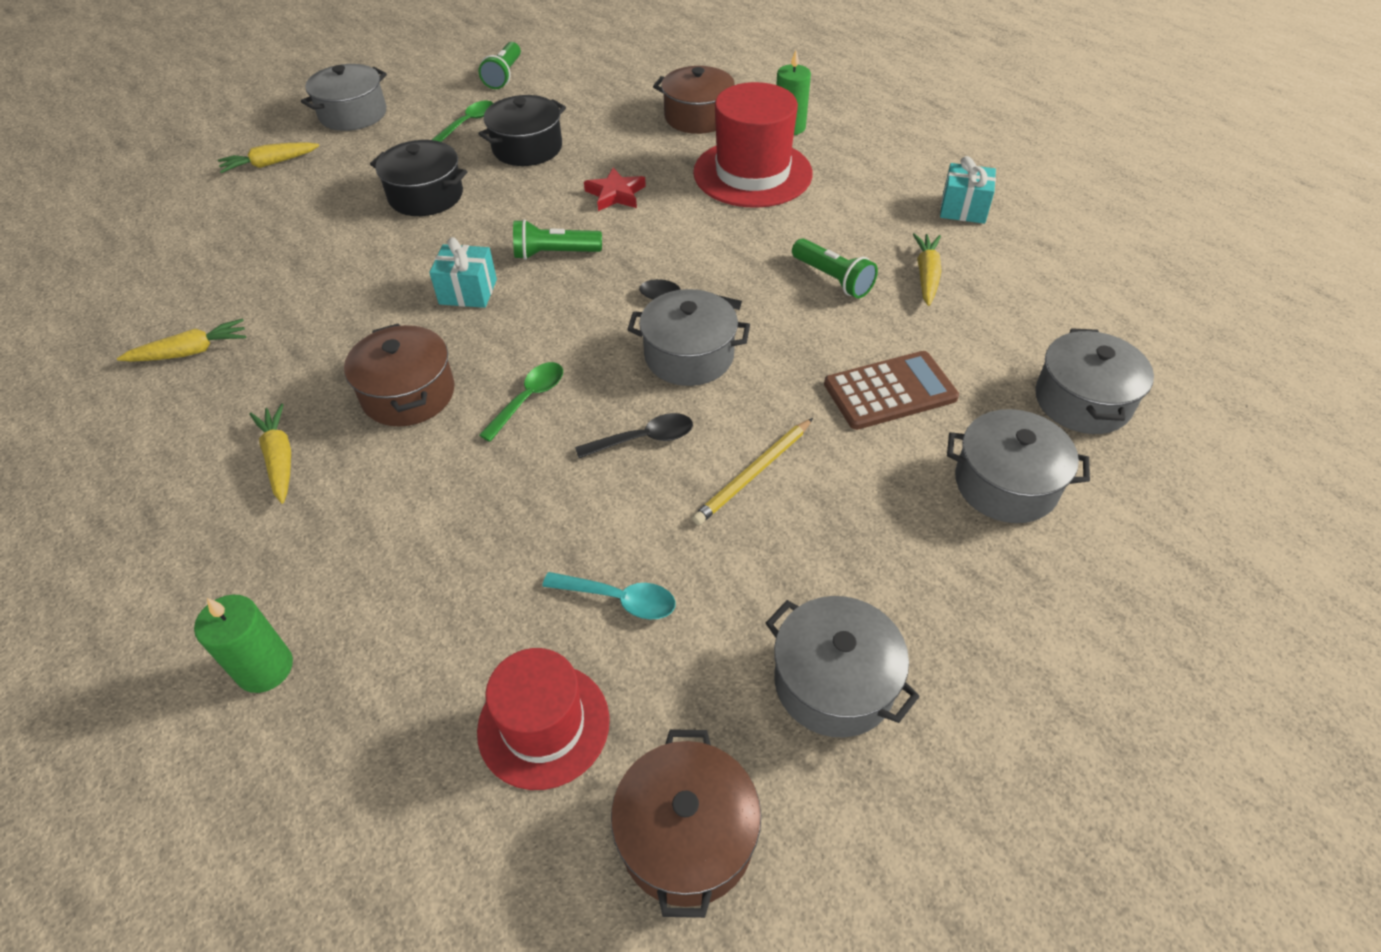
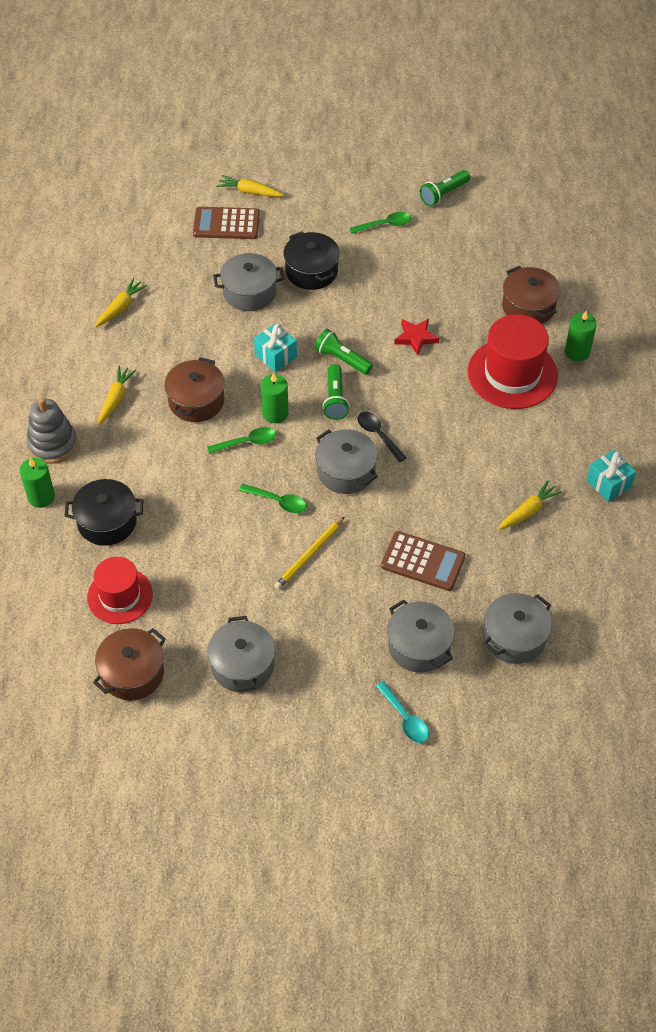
camera: 40 degrees right, 5 degrees up
yellow carrot [117,318,246,362] -> yellow carrot turned 75 degrees counterclockwise [95,278,148,327]
grey pot [301,64,387,131] -> grey pot moved to [213,253,284,311]
black pot [478,95,566,166] -> black pot moved to [65,479,144,546]
turquoise spoon [542,572,676,620] -> turquoise spoon moved to [376,681,429,743]
black spoon [575,413,693,458] -> green spoon [239,484,307,513]
yellow pencil [692,418,813,525] -> yellow pencil turned 45 degrees counterclockwise [274,517,344,590]
green flashlight [792,239,878,298] -> green flashlight moved to [322,364,350,420]
none -> grey stacking toy [27,398,77,464]
none -> brown calculator [193,207,260,239]
none -> green candle [261,372,288,423]

